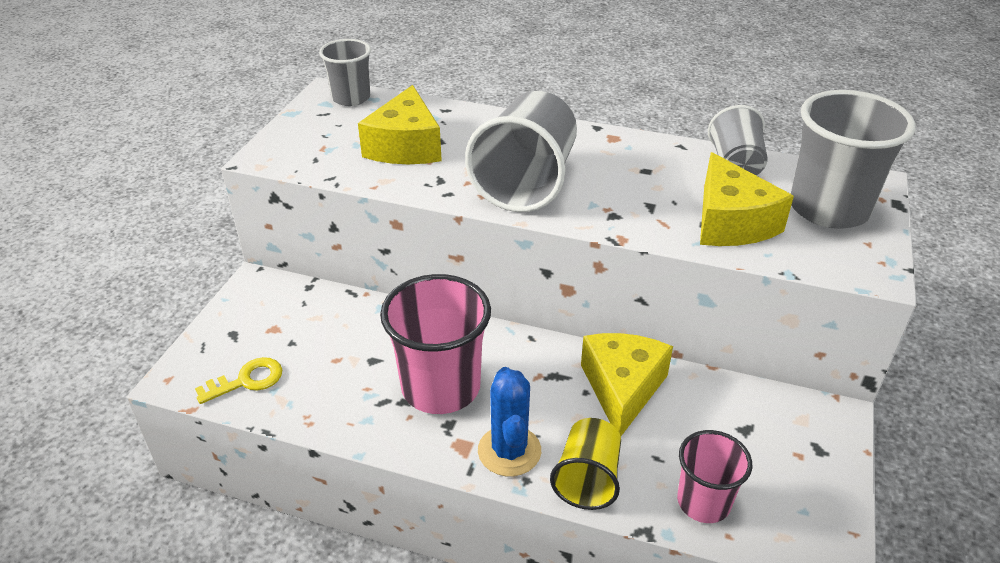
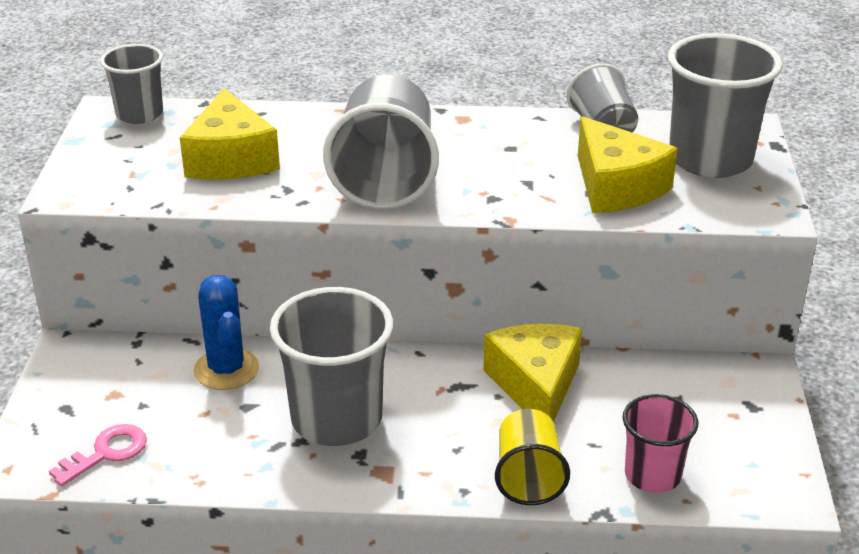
camera: 15 degrees left, 5 degrees down
yellow key [195,357,282,404] -> pink key [49,424,147,486]
pink cup [380,274,491,414] -> grey cup [270,287,393,446]
blue cactus [478,367,541,476] -> blue cactus moved to [194,275,259,390]

